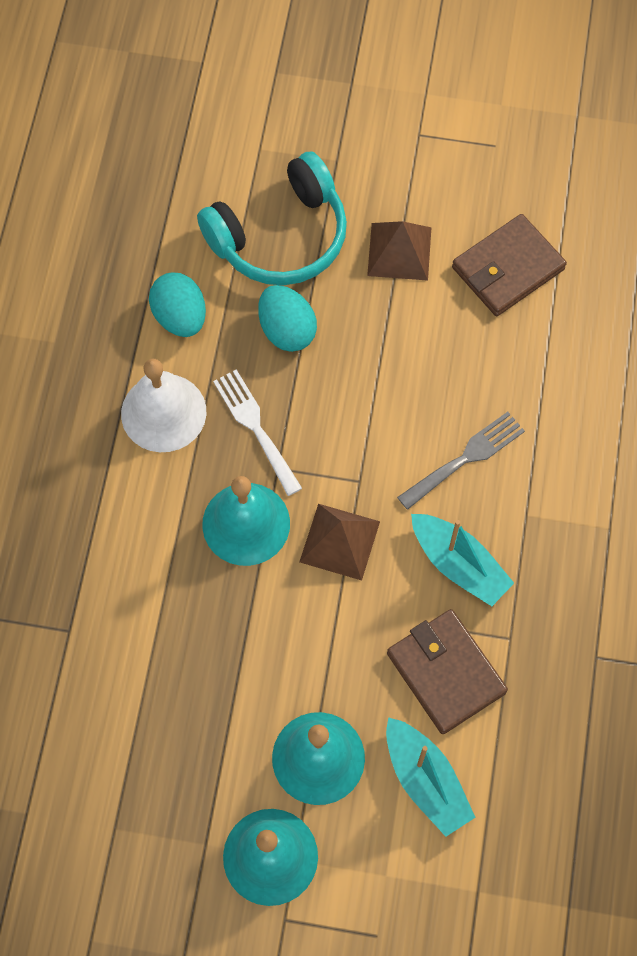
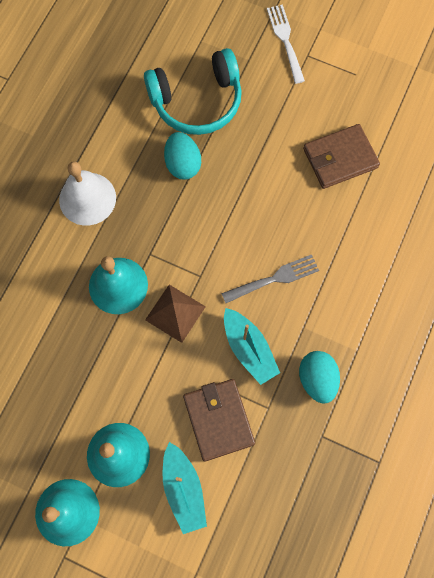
camera: 15 degrees right, 5 degrees up
turquoise egg [149,272,206,337] -> turquoise egg moved to [299,351,340,404]
white fork [213,369,302,496] -> white fork moved to [267,4,305,84]
brown pyramid [367,221,432,281] -> none

